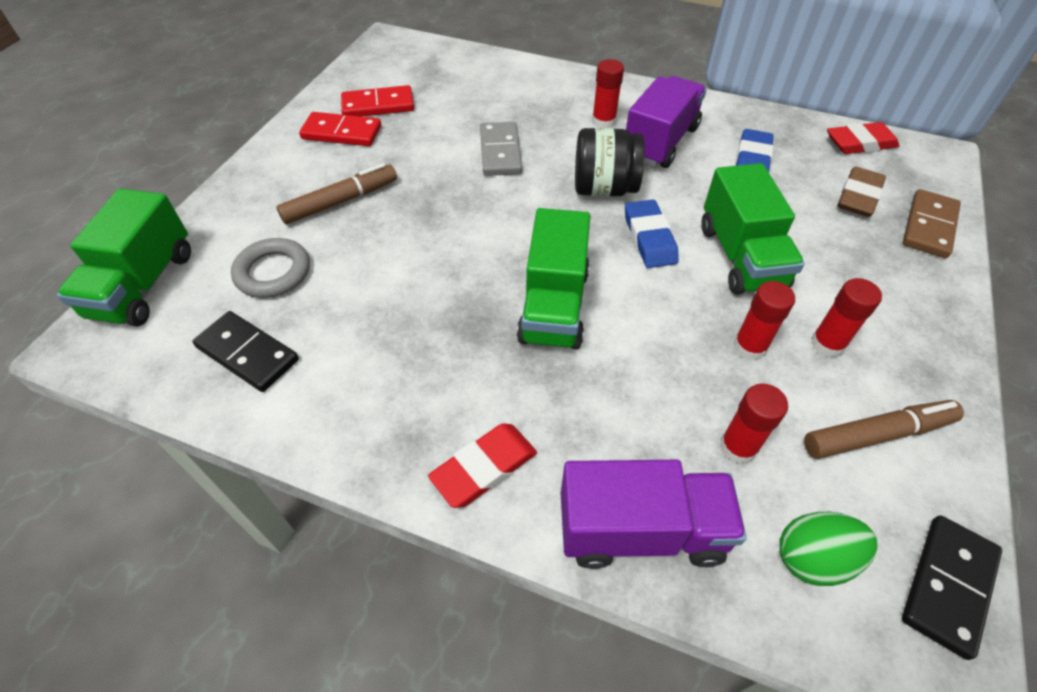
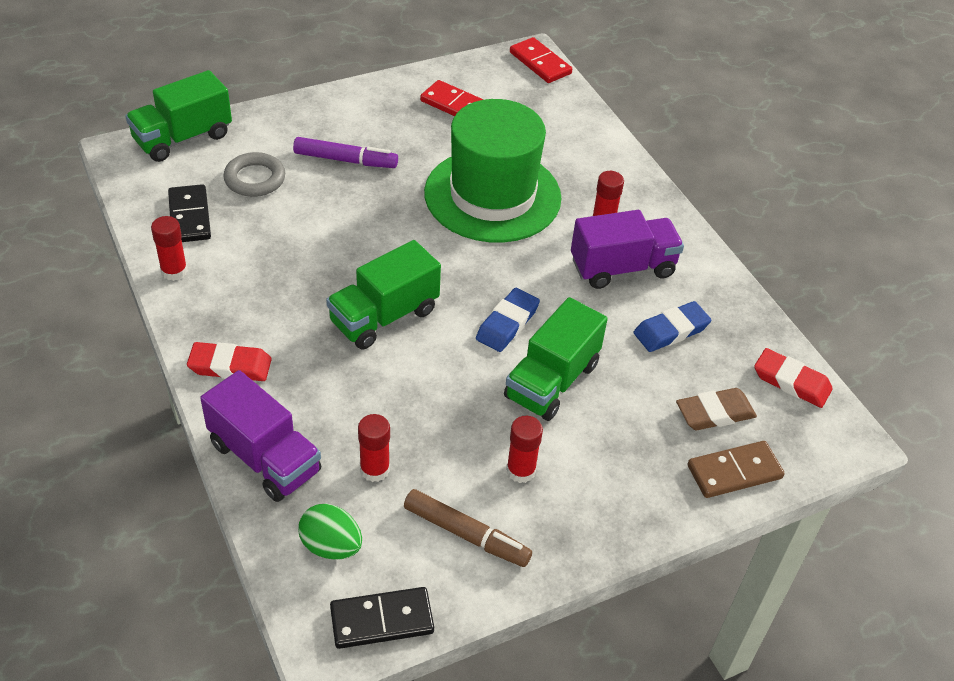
camera: 40 degrees right, 5 degrees down
brown marker [276,163,397,224] -> purple marker [293,137,398,168]
red domino [299,112,381,146] -> red domino moved to [510,37,572,83]
grey domino [480,122,522,176] -> green hat [424,99,562,242]
black jar [575,128,645,196] -> none
red glue stick [733,281,795,360] -> red glue stick moved to [151,216,188,281]

